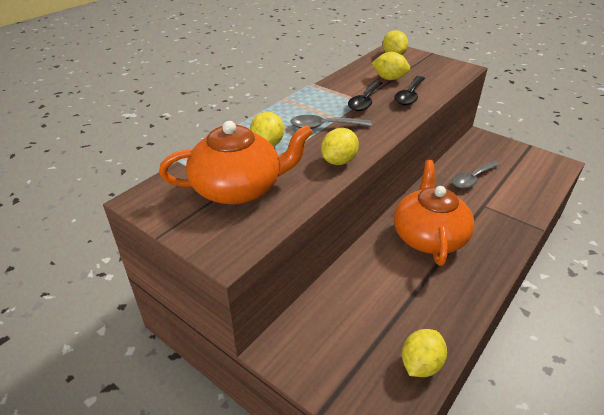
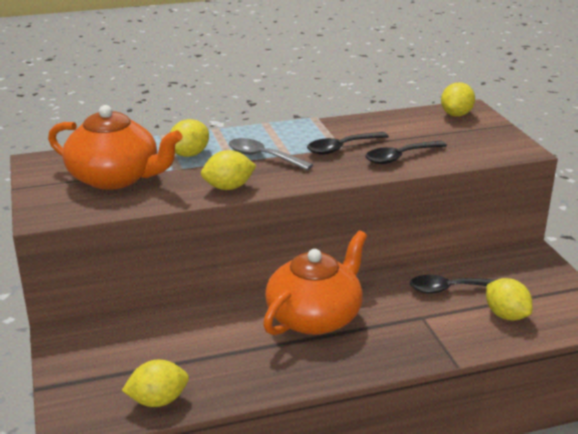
camera: 35 degrees right, 10 degrees down
yellow lemon [372,52,410,80] -> yellow lemon moved to [486,278,533,321]
grey spoon [452,160,500,189] -> black spoon [410,275,495,294]

